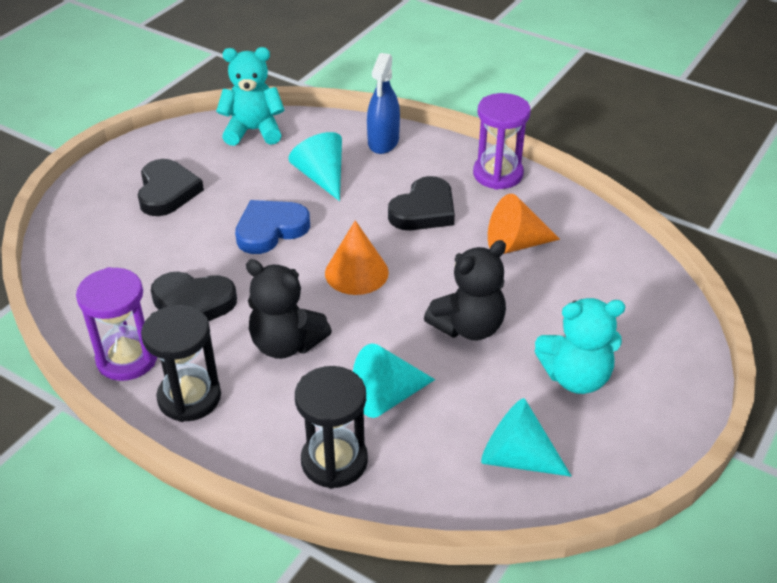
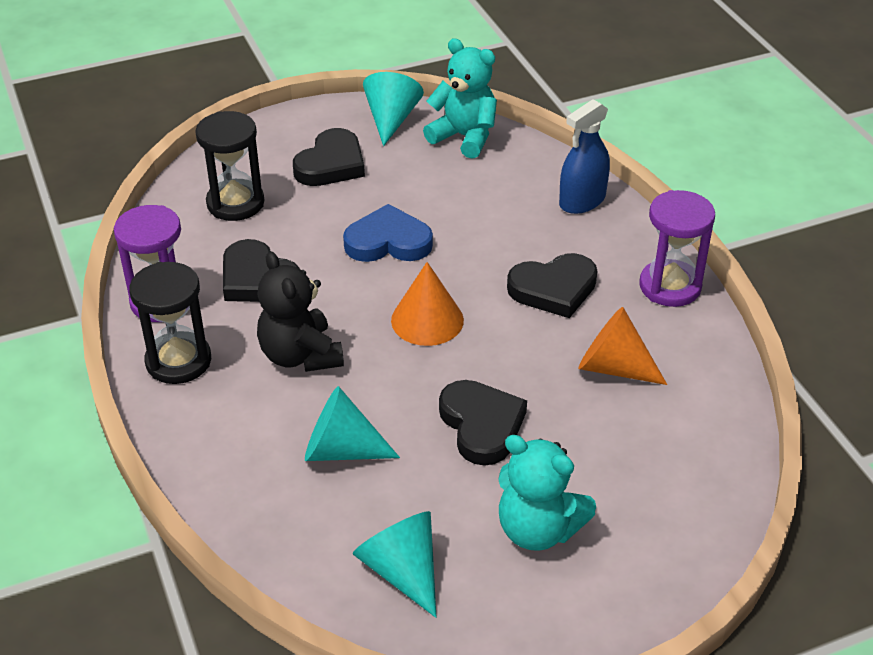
camera: 35 degrees right, 0 degrees up
turquoise cone [288,132,342,201] -> turquoise cone moved to [363,72,424,146]
black hourglass [295,366,368,489] -> black hourglass moved to [195,111,264,221]
black teddy bear [424,240,506,341] -> black heart [439,380,527,466]

